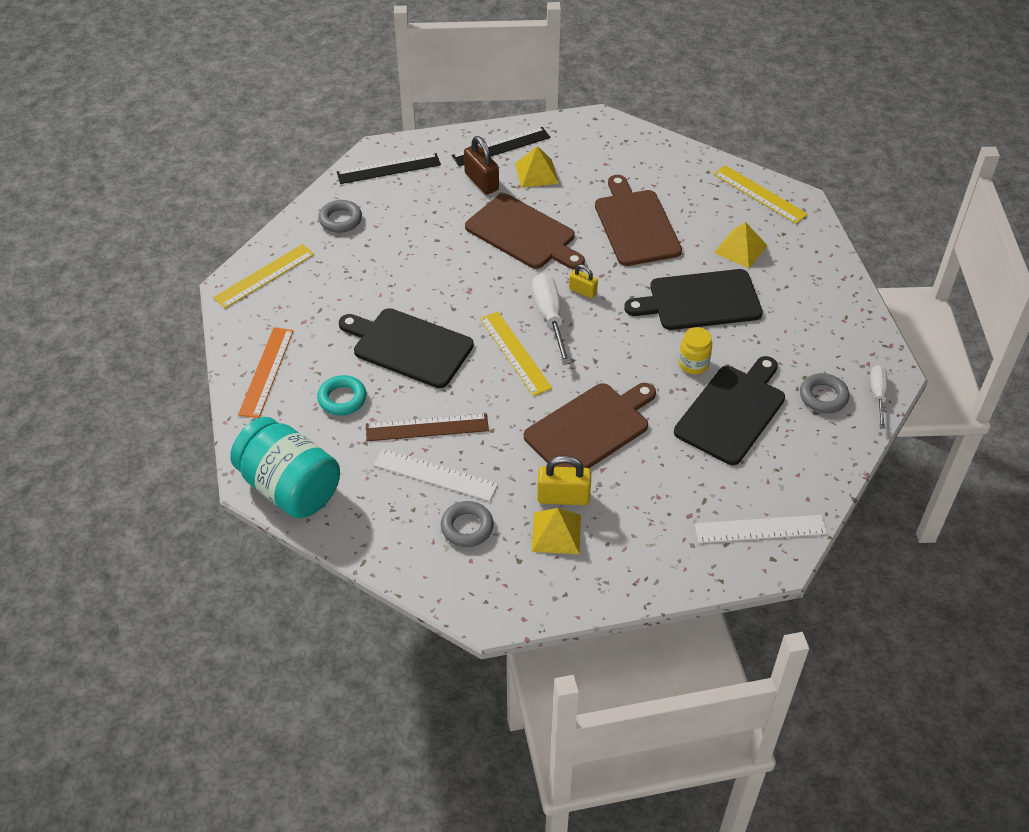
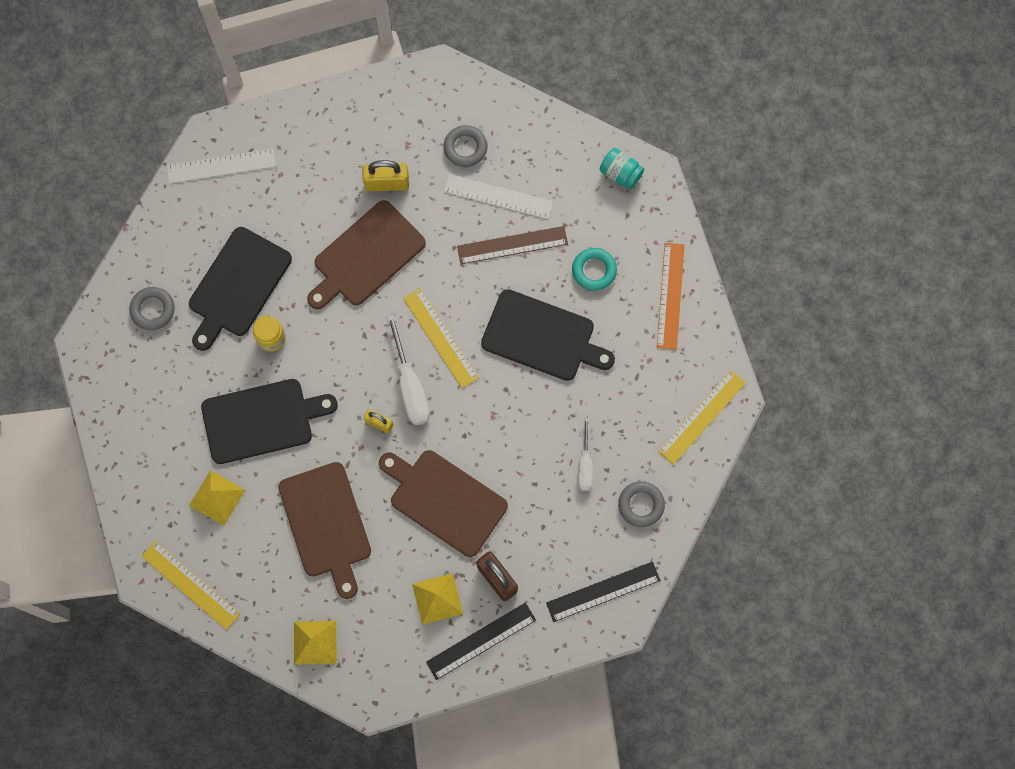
camera: 175 degrees right, 25 degrees up
turquoise jar [230,417,340,518] -> turquoise jar [600,148,644,189], size x0.48
yellow pyramid [532,508,581,554] -> yellow pyramid moved to [294,621,336,665]
white screwdriver [870,365,887,429] -> white screwdriver moved to [578,418,593,491]

